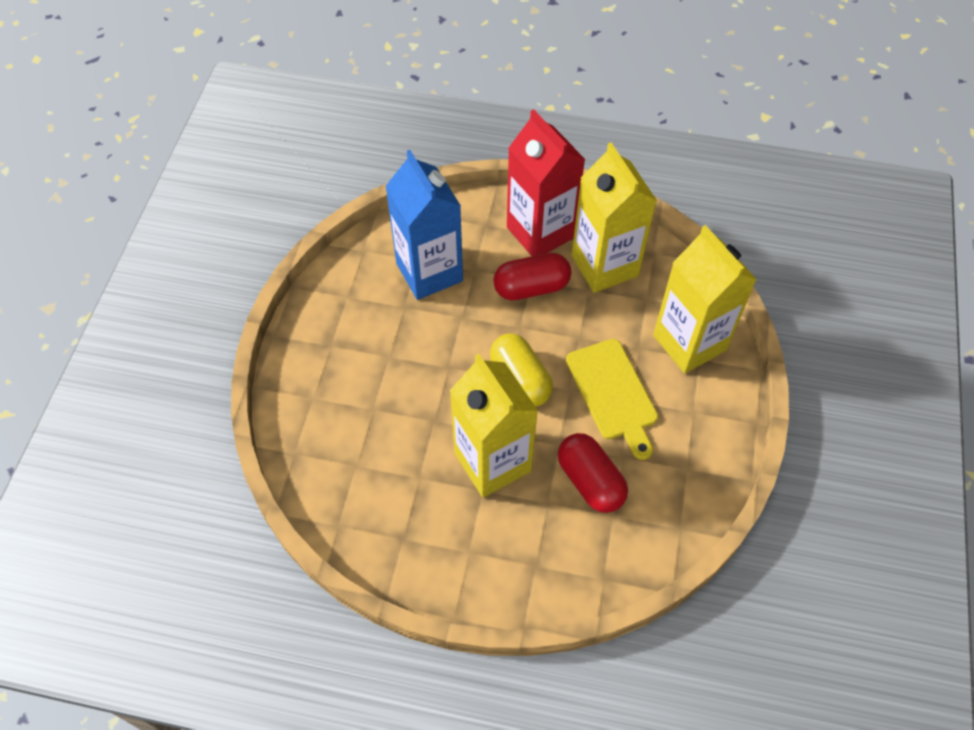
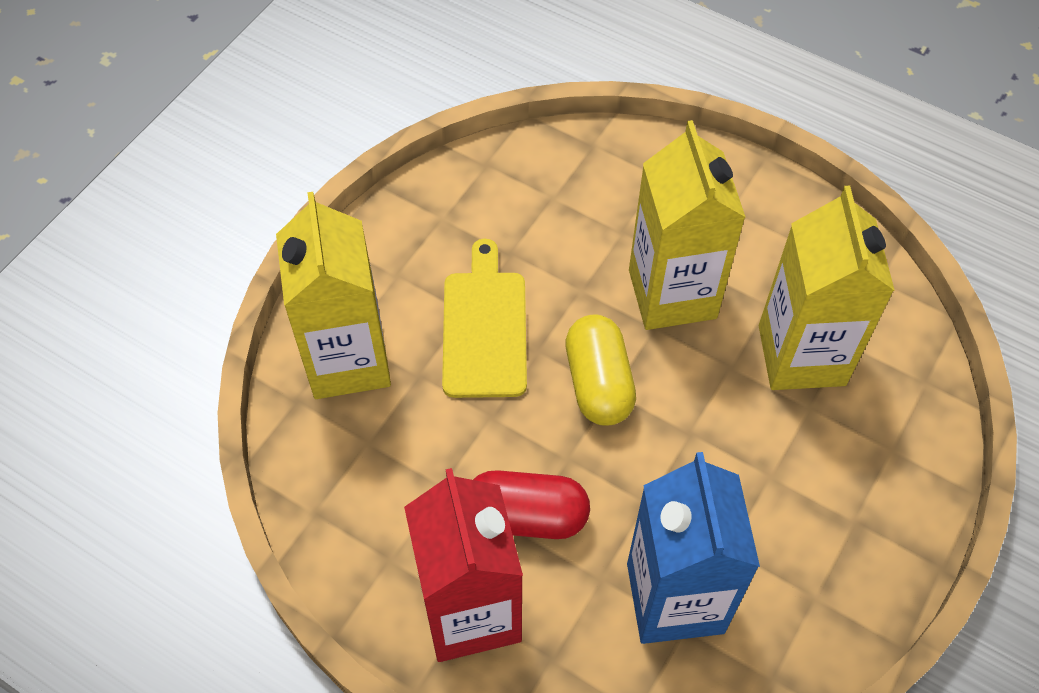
camera: 160 degrees left, 0 degrees up
red capsule [558,433,628,513] -> none
yellow carton [571,143,657,293] -> yellow carton moved to [759,186,895,390]

